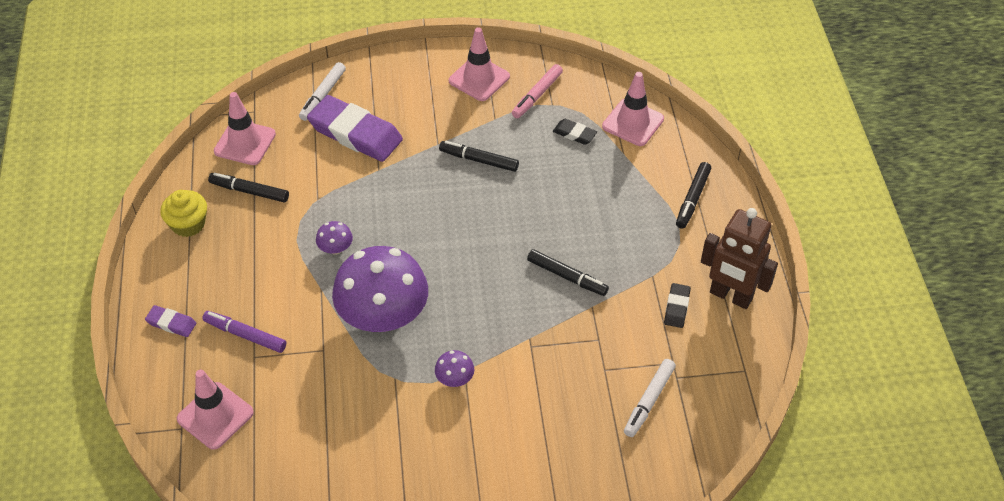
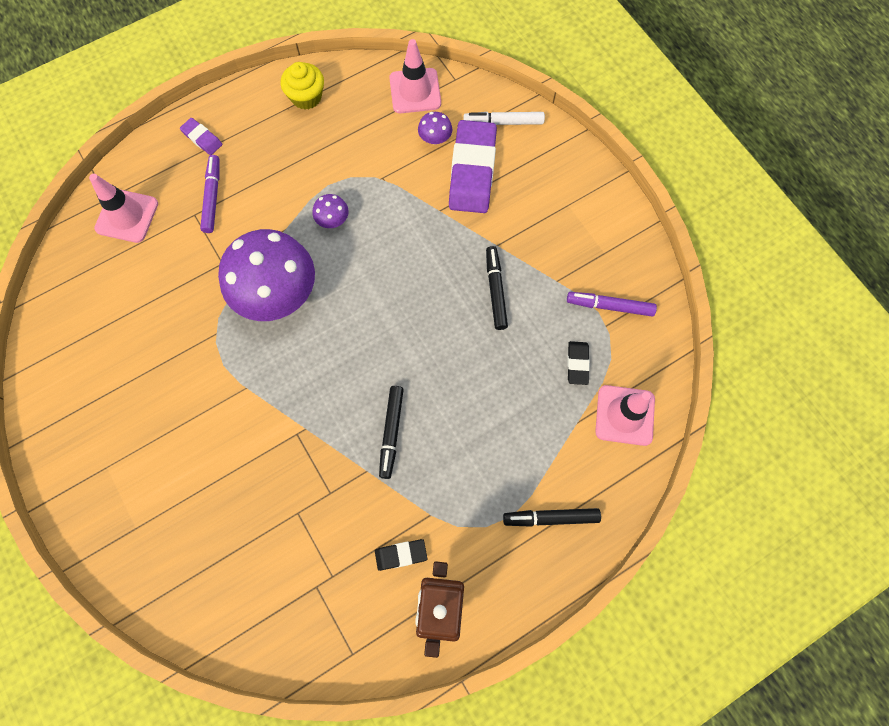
camera: 65 degrees right, 20 degrees up
purple eraser [145,305,196,337] -> purple eraser turned 45 degrees counterclockwise [180,118,222,155]
black marker [208,173,289,203] -> none
purple mushroom [435,350,474,387] -> purple mushroom moved to [418,112,452,144]
pink traffic cone [449,27,510,101] -> none
pink marker [512,64,563,118] -> purple marker [567,292,657,317]
white marker [624,359,676,437] -> none

